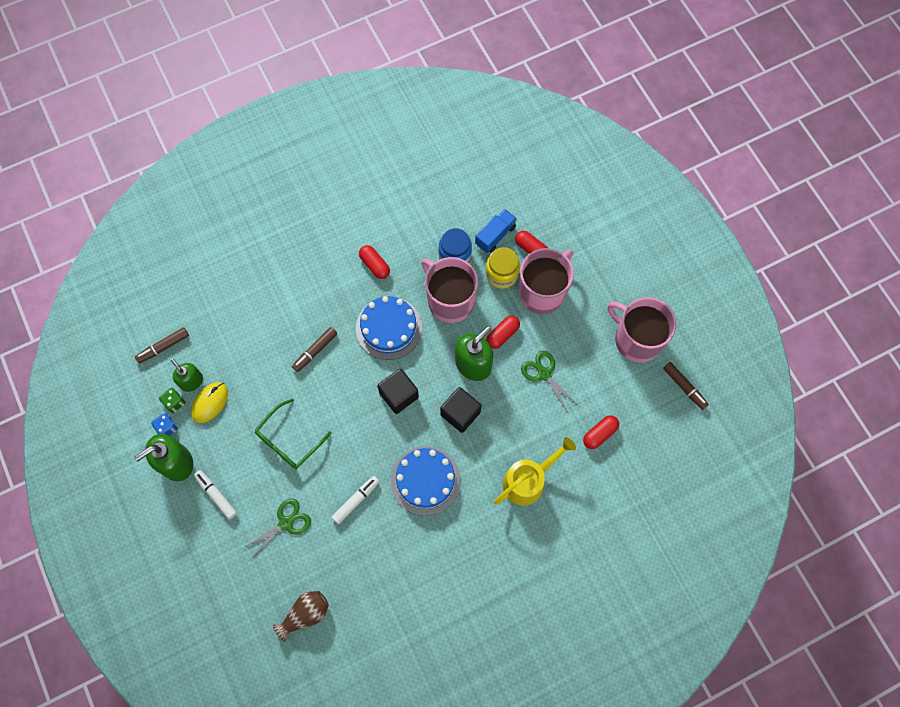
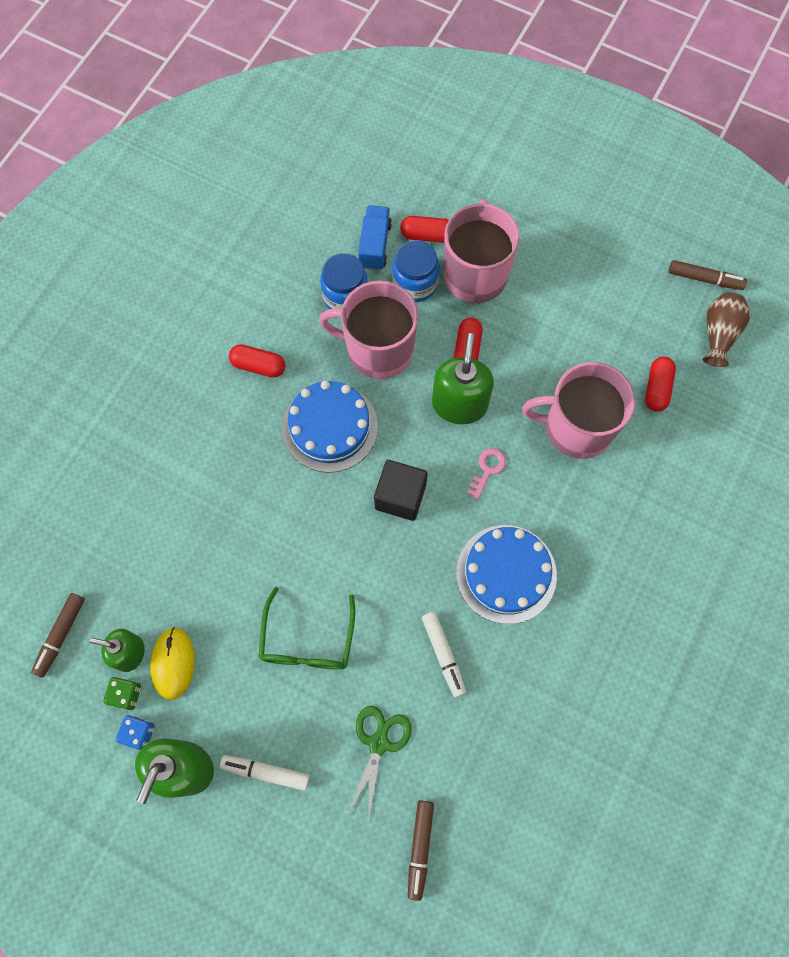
camera: 35 degrees left, 0 degrees up
brown vase [273,591,329,642] -> brown vase moved to [702,292,750,367]
brown marker [292,327,337,372] -> brown marker moved to [408,800,434,901]
white marker [332,476,380,524] -> white marker turned 150 degrees clockwise [422,611,466,697]
black cube [440,387,481,433] -> pink key [467,448,506,500]
yellow jar [486,247,520,289] -> blue jar [392,240,440,302]
yellow watering can [494,437,576,506] -> none
green scissors [521,351,579,414] -> none
pink mug [608,297,677,363] -> pink mug moved to [522,362,635,459]

